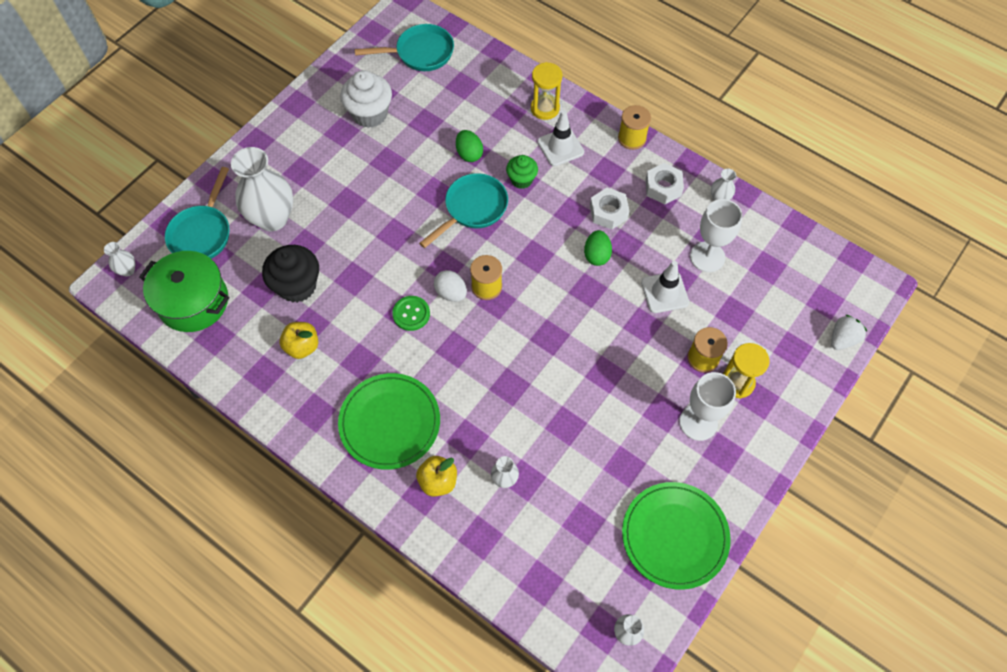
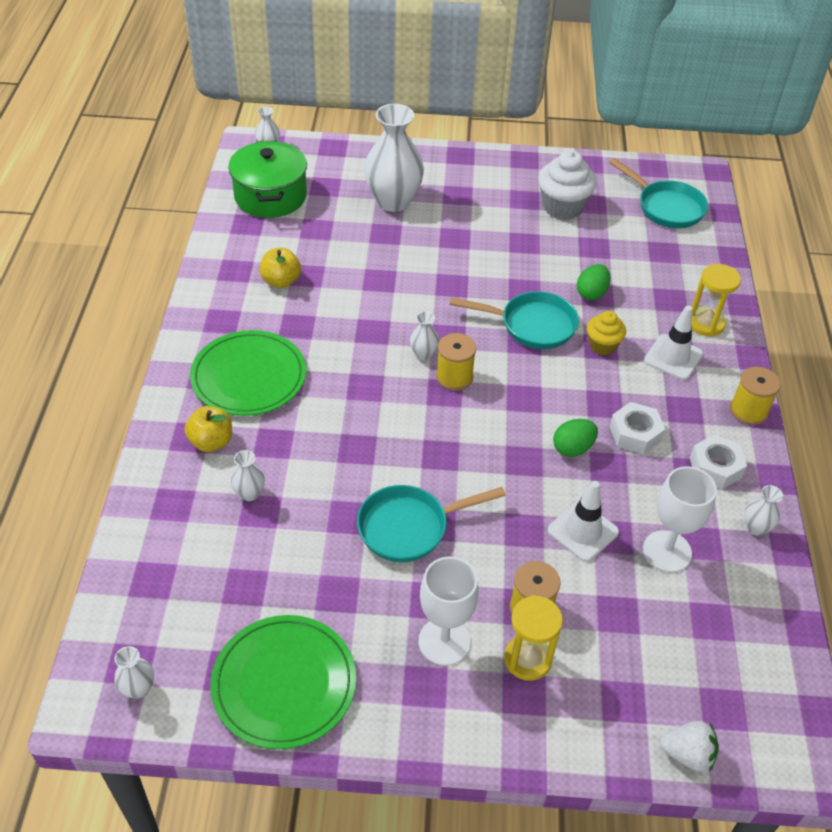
camera: 55 degrees right, 15 degrees down
turquoise pan [165,167,229,259] -> turquoise pan moved to [357,485,506,562]
black cupcake [262,245,319,303] -> none
green button [392,296,430,331] -> none
white egg [434,270,467,302] -> white vase [410,311,440,360]
green cupcake [506,155,538,189] -> yellow cupcake [587,311,626,355]

